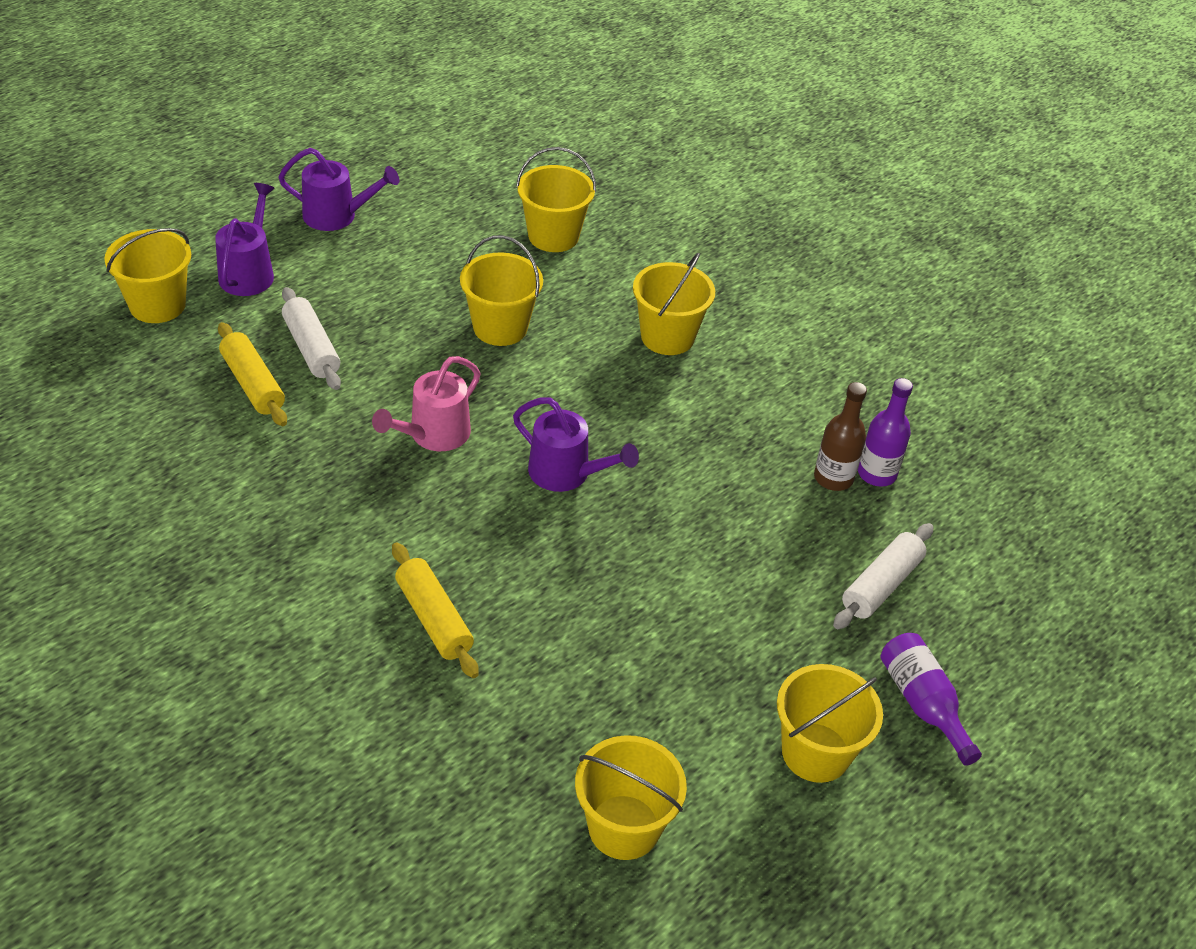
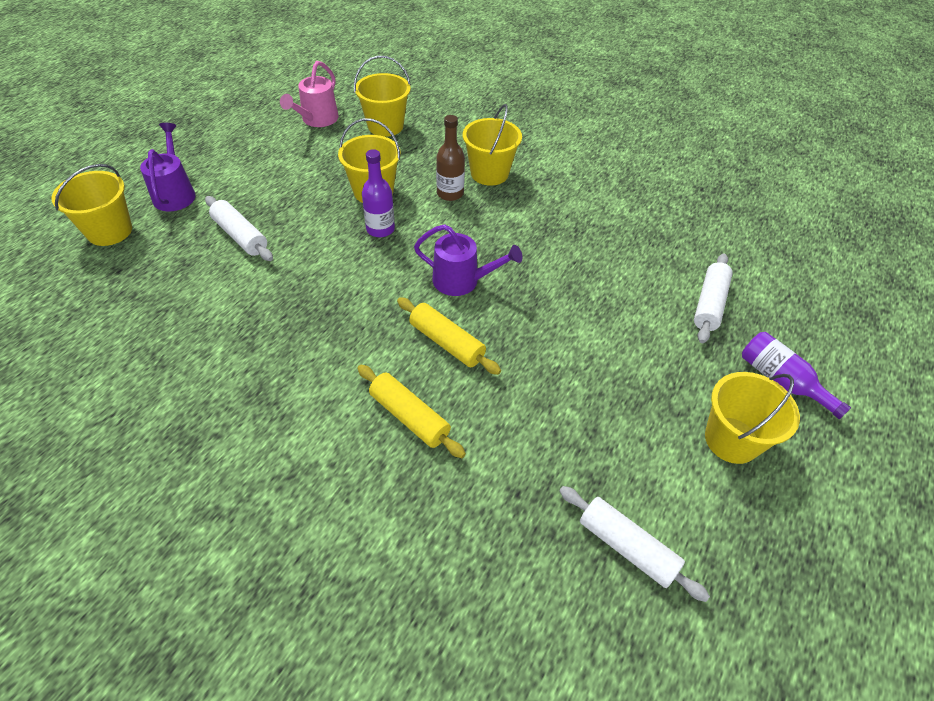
camera: 15 degrees left, 5 degrees up
yellow rolling pin [218,322,287,426] -> yellow rolling pin moved to [397,297,501,375]
purple watering can [278,148,399,231] -> none
pink watering can [372,356,481,451] -> pink watering can moved to [280,61,339,127]
yellow bucket [575,735,687,860] -> white rolling pin [560,486,710,602]
brown bottle [814,382,867,491] -> brown bottle moved to [436,115,465,201]
purple bottle [858,378,913,487] -> purple bottle moved to [362,149,395,237]

